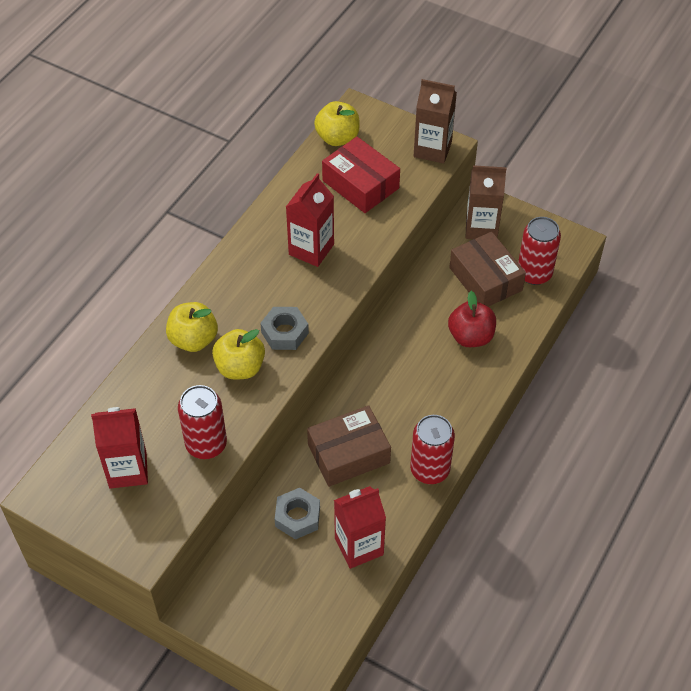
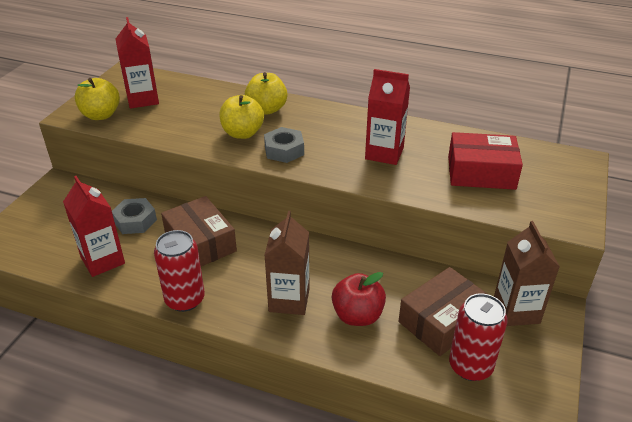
camera: 80 degrees right, 15 degrees down
red can [178,385,227,459] -> none
yellow apple [314,101,360,146] -> yellow apple moved to [75,78,120,120]
red box [322,137,400,213] -> red box turned 60 degrees clockwise [448,132,523,190]
brown carton [414,79,457,164] -> brown carton moved to [264,211,310,315]

